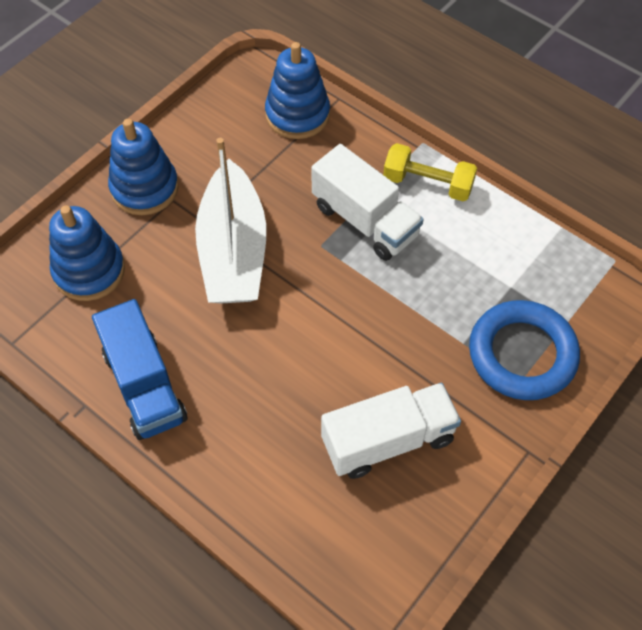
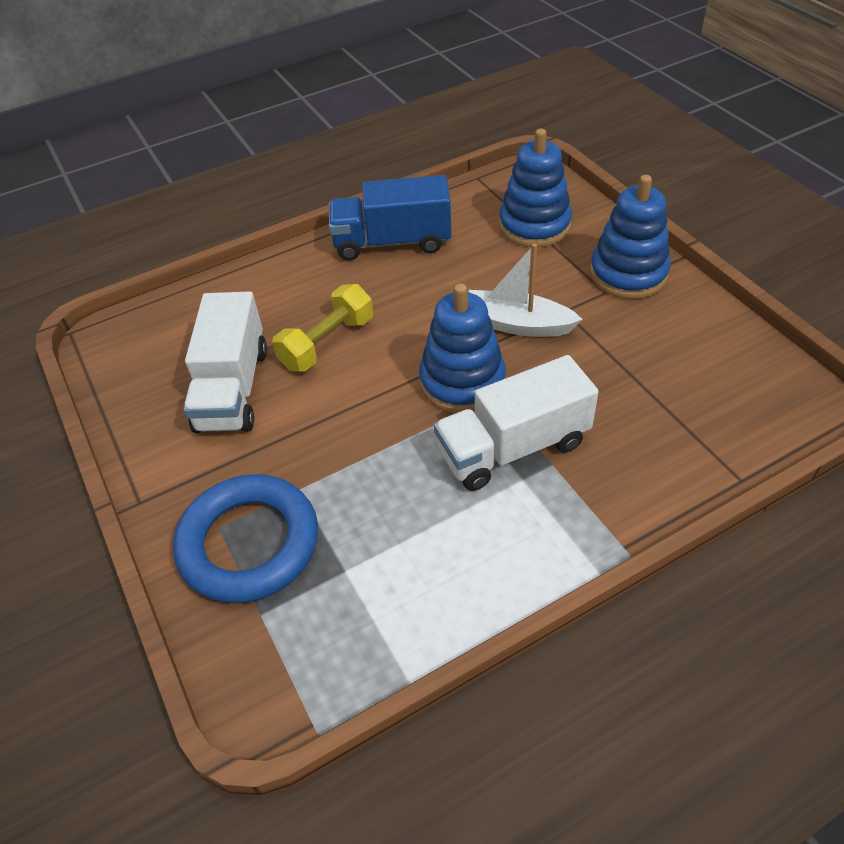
camera: 115 degrees right, 10 degrees down
white boat [195,138,266,304] -> white boat [469,244,583,337], size x0.61
blue stacking toy [265,42,330,139] -> blue stacking toy moved to [419,283,506,413]
yellow dumbbell [383,143,477,201] -> yellow dumbbell moved to [272,284,373,372]

